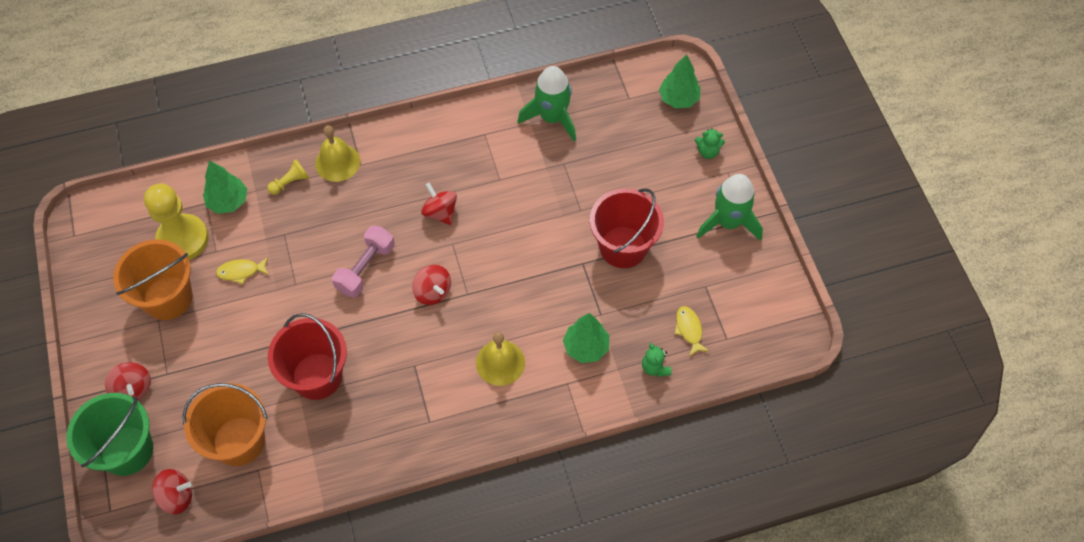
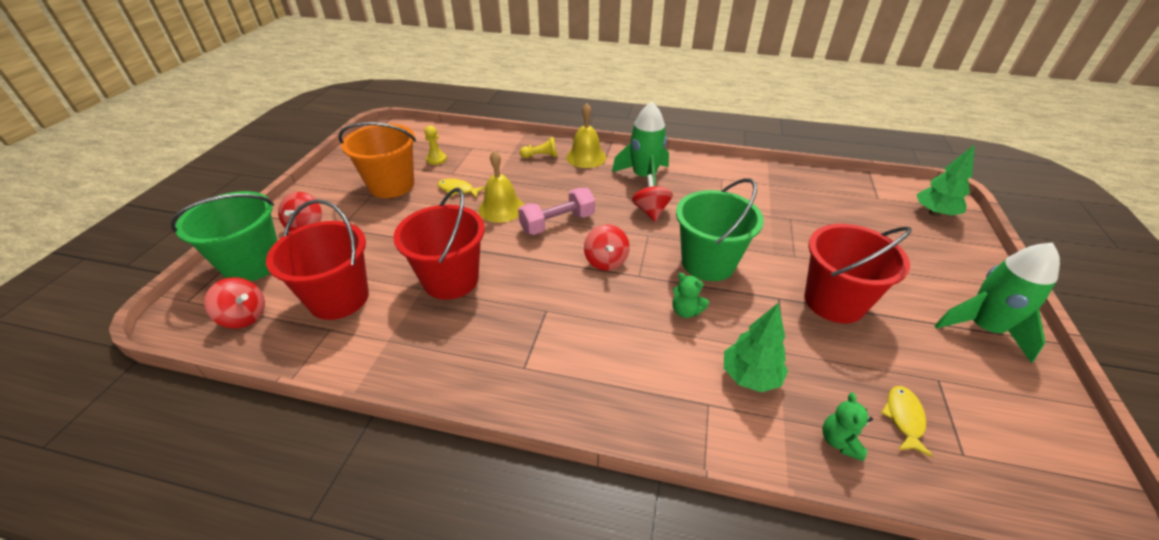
camera: 30 degrees right, 20 degrees down
yellow pawn [144,183,209,260] -> yellow pawn [424,126,447,165], size x0.45
orange bucket [183,383,268,466] -> red bucket [266,199,369,320]
green tree [203,161,247,214] -> none
yellow bell [476,332,525,386] -> yellow bell moved to [478,150,524,223]
green rocket [517,66,576,141] -> green rocket moved to [612,102,669,186]
green teddy bear [695,128,725,159] -> green teddy bear moved to [672,273,709,318]
none -> green bucket [676,178,764,281]

